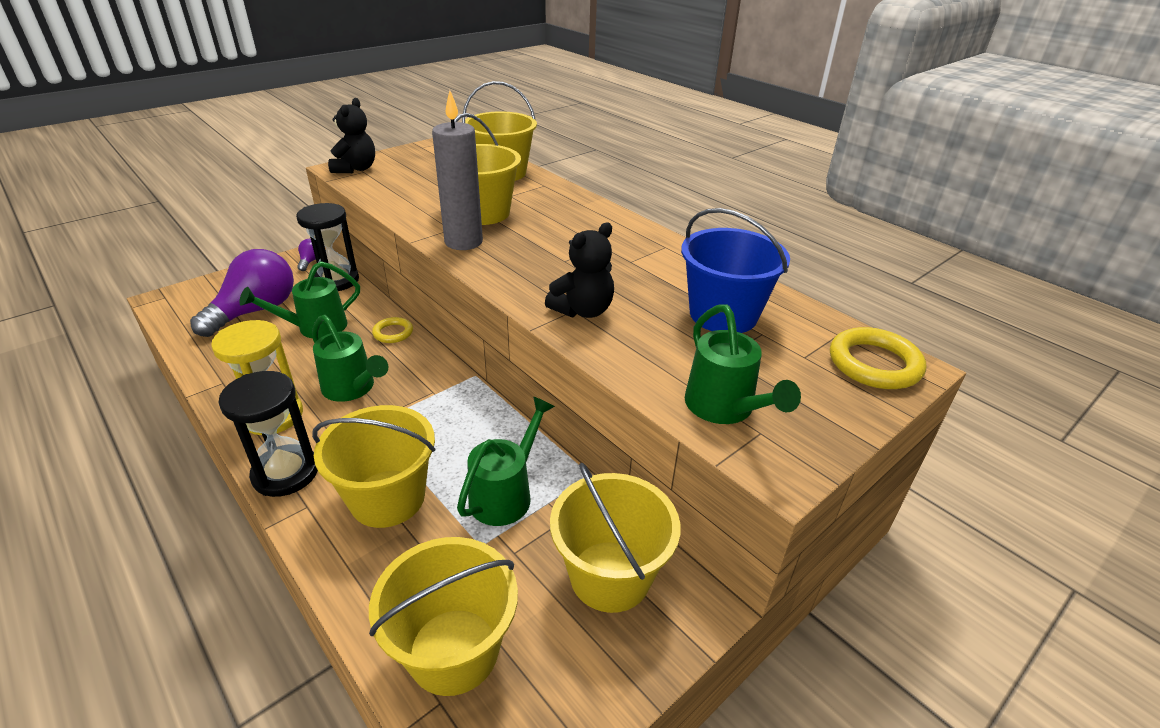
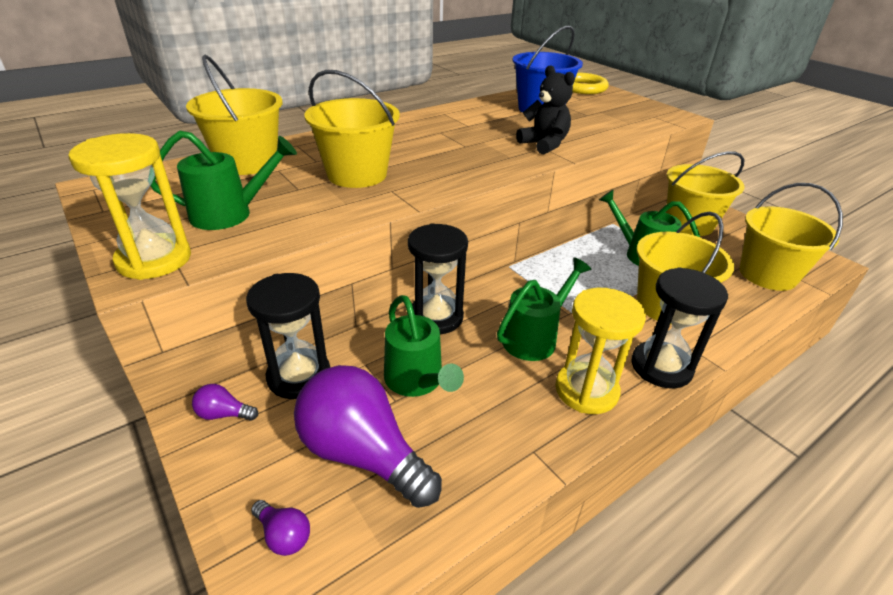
camera: 85 degrees left, 0 degrees up
black teddy bear [328,98,375,173] -> yellow hourglass [68,133,191,280]
yellow ring [372,317,413,343] -> black hourglass [408,223,468,334]
grey candle [432,90,483,250] -> none
green watering can [685,305,801,424] -> green watering can moved to [151,130,297,230]
none -> purple light bulb [251,500,310,556]

